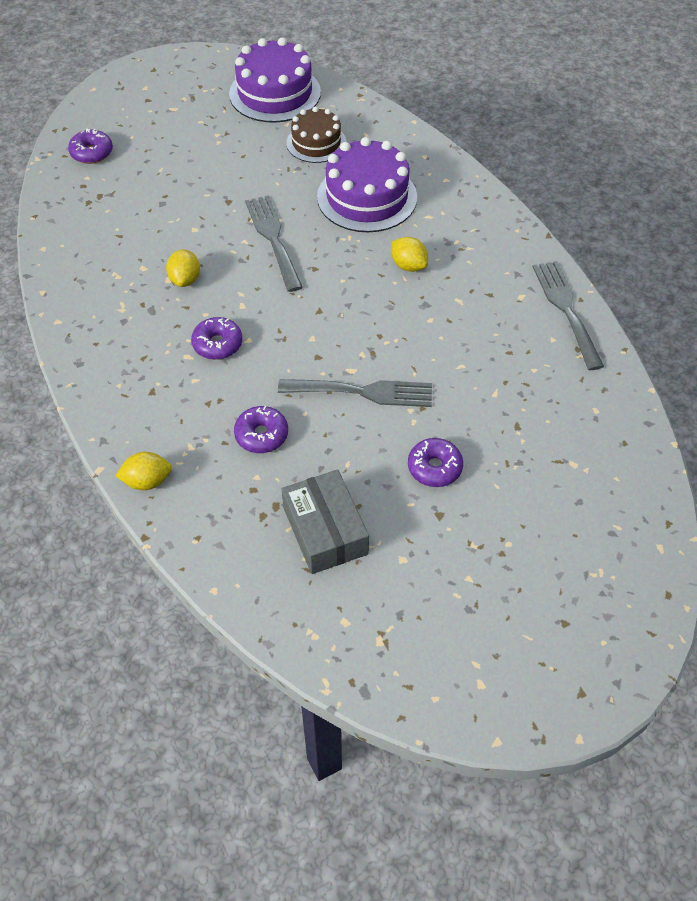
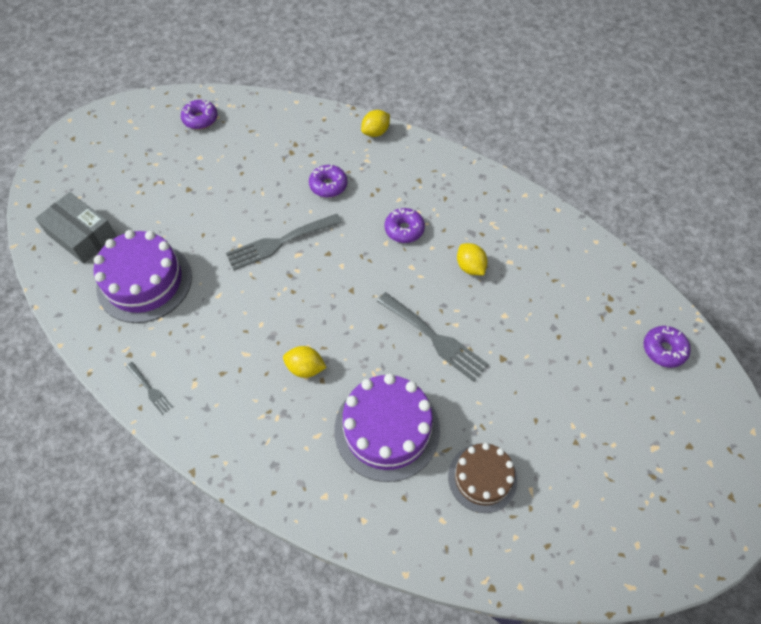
camera: 150 degrees right, 5 degrees up
purple cake [229,38,321,123] -> purple cake moved to [94,230,192,323]
grey box [281,469,369,574] -> grey box moved to [35,192,117,264]
purple donut [408,438,463,487] -> purple donut moved to [181,100,218,129]
grey fork [533,261,604,370] -> grey fork [126,362,173,415], size x0.51

